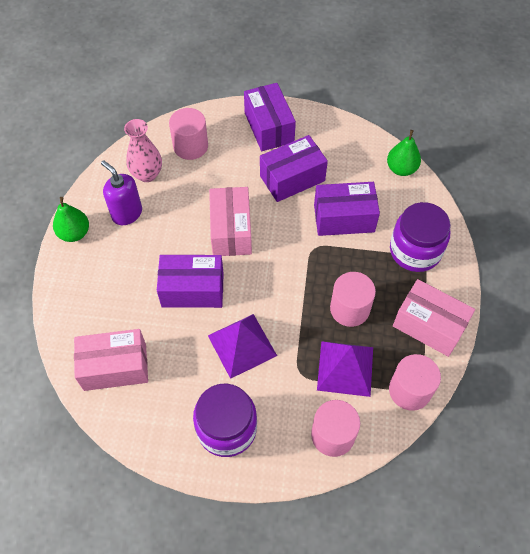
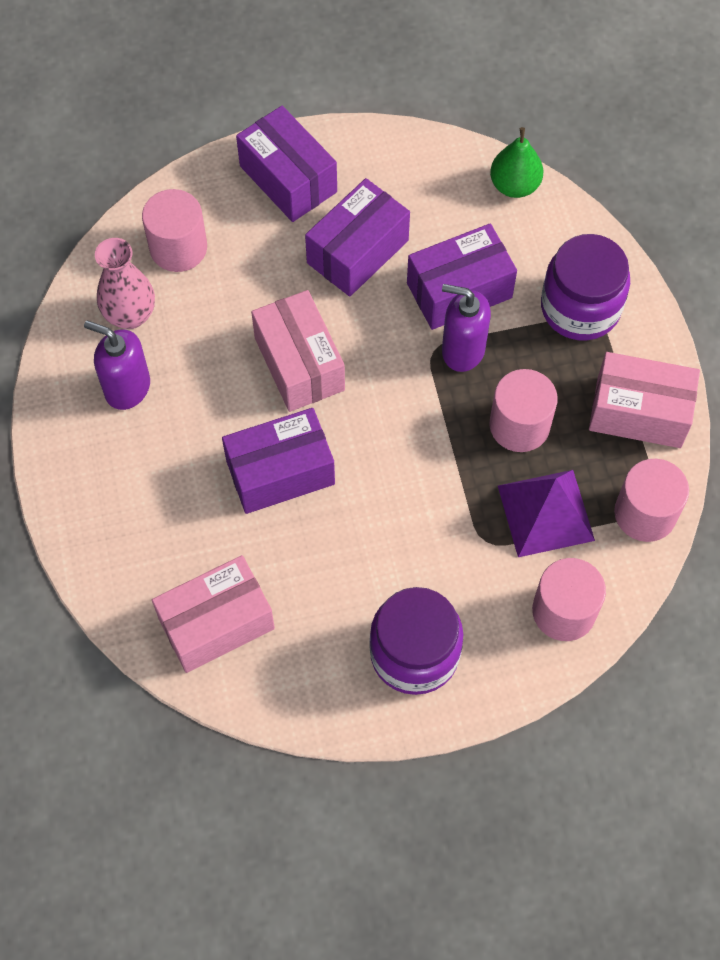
camera: 20 degrees left, 5 degrees up
green pear [53,197,89,242] -> none
purple pyramid [208,314,277,379] -> none
none -> purple soap dispenser [442,284,491,372]

